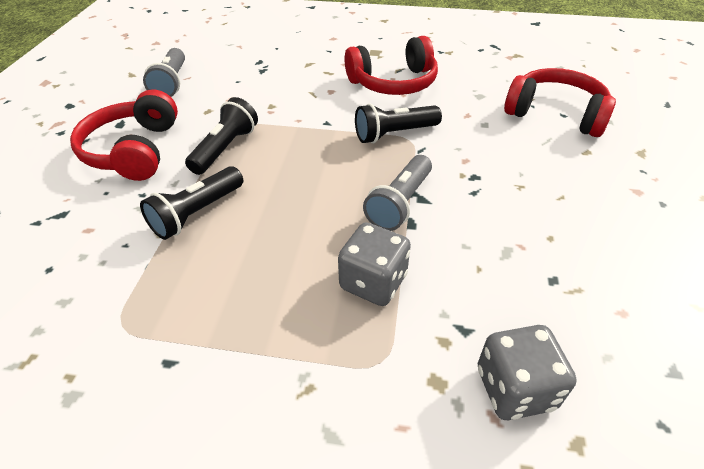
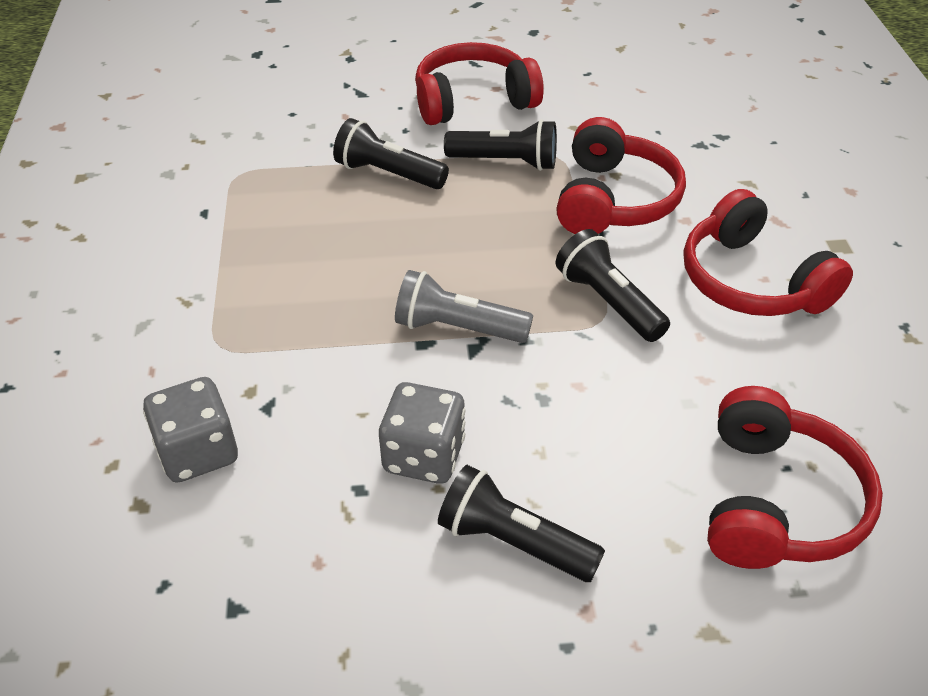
camera: 75 degrees right, 0 degrees up
grey flashlight [143,48,185,97] -> none
grey dice [338,222,411,306] -> grey dice moved to [379,382,465,484]
none -> black flashlight [438,465,605,582]
none -> red headphones [556,117,686,234]

